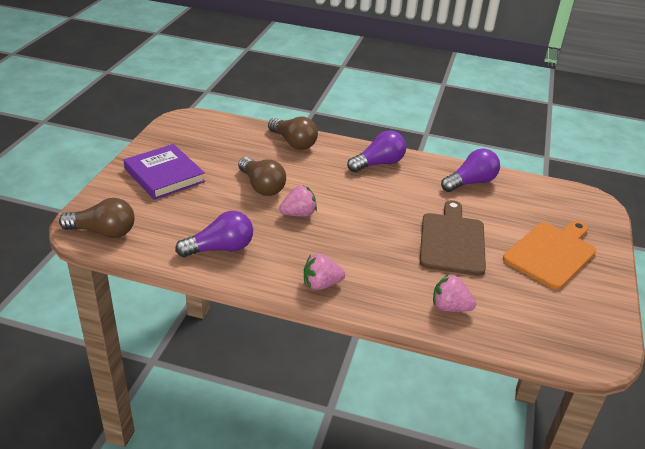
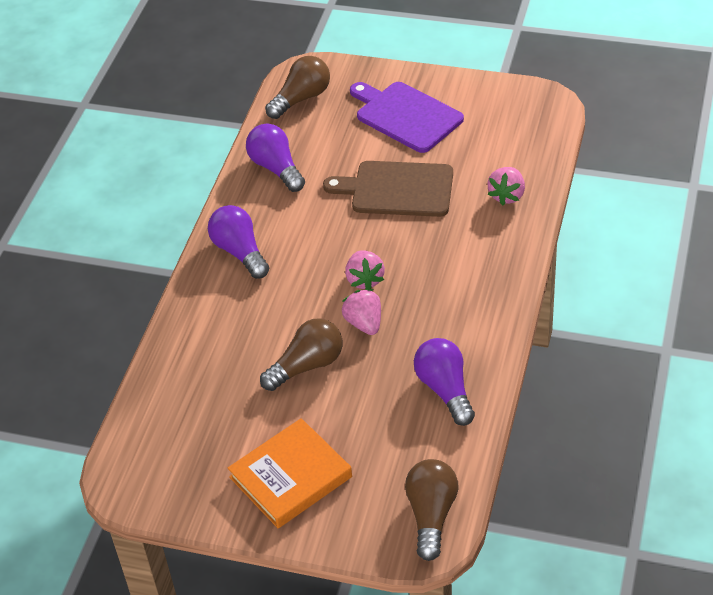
camera: 85 degrees left, 10 degrees up
purple book [123,144,205,200] -> orange book [227,418,352,528]
brown light bulb [268,117,318,150] -> brown light bulb moved to [265,56,330,119]
pink strawberry [304,254,345,290] -> pink strawberry moved to [345,250,385,289]
orange cutting board [503,221,596,290] -> purple cutting board [350,82,464,153]

